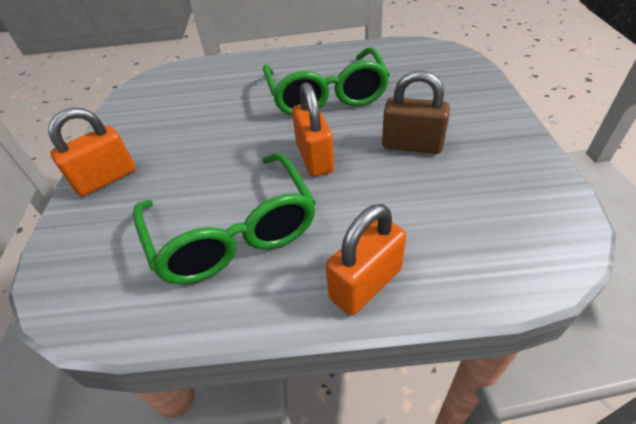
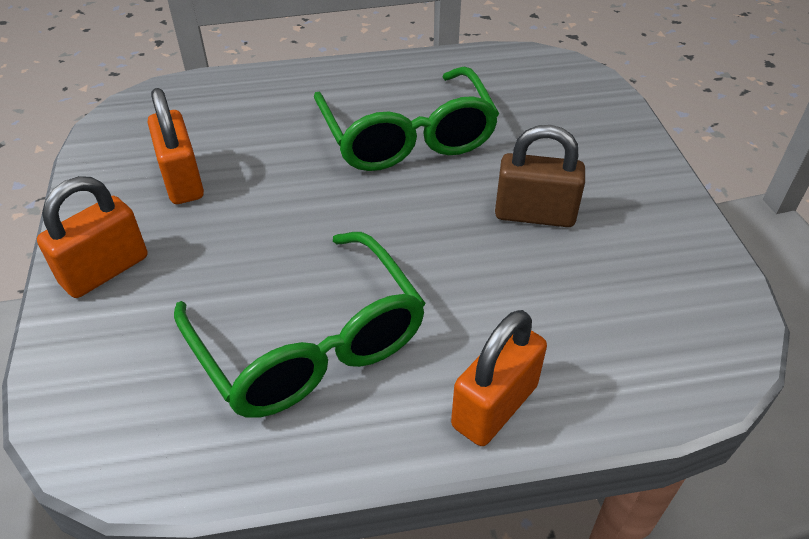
camera: 10 degrees left, 0 degrees up
orange padlock [292,82,334,177] -> orange padlock moved to [148,88,204,204]

